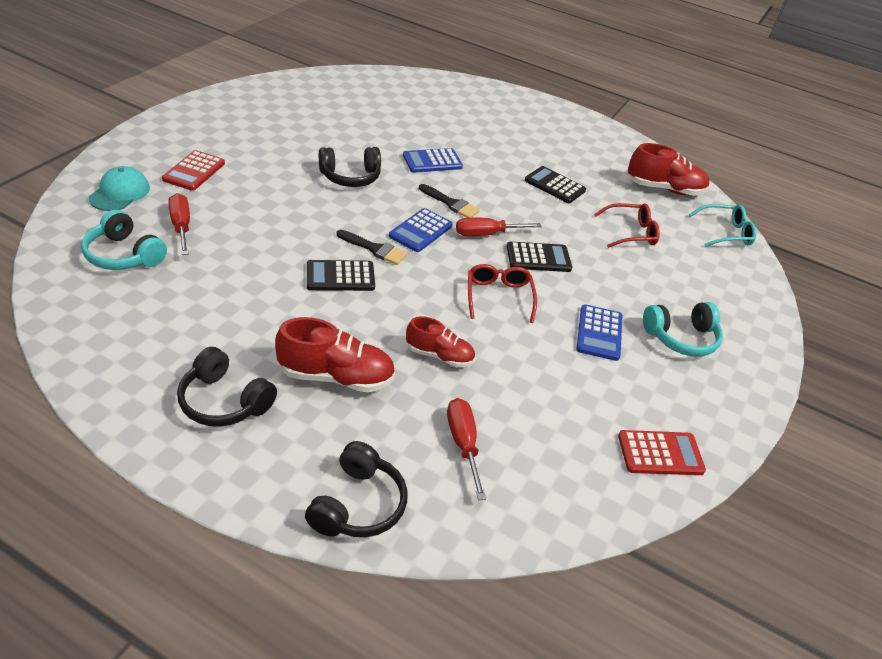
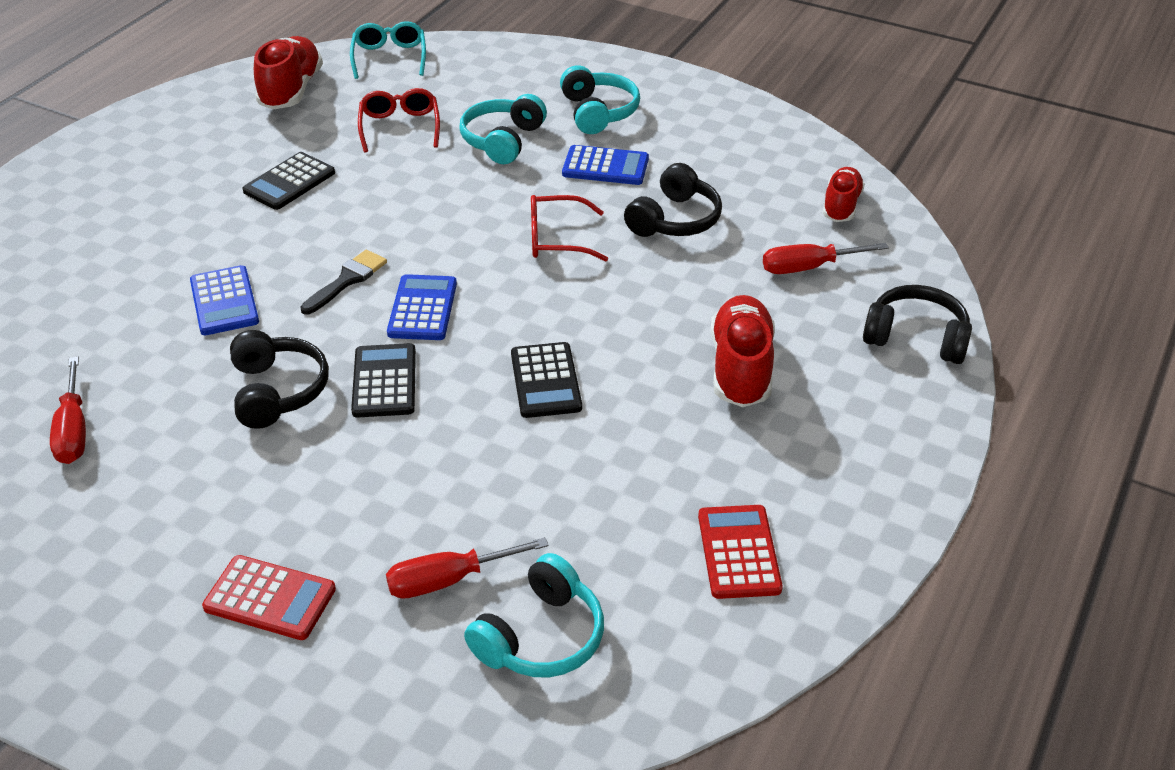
camera: 85 degrees left, 0 degrees up
turquoise cap [88,166,150,211] -> none
black headphones [177,347,277,427] -> black headphones moved to [624,163,722,237]
black brush [336,230,407,265] -> none
blue calculator [389,208,453,252] -> blue calculator turned 120 degrees counterclockwise [387,274,457,340]
red shoe [406,316,475,367] -> red shoe moved to [822,167,865,222]
red screwdriver [456,218,542,236] -> red screwdriver moved to [50,357,86,464]
black calculator [507,242,572,272] -> black calculator moved to [351,343,416,418]
red calculator [618,430,706,475] -> red calculator moved to [698,505,783,599]
none -> turquoise headphones [459,94,547,164]

